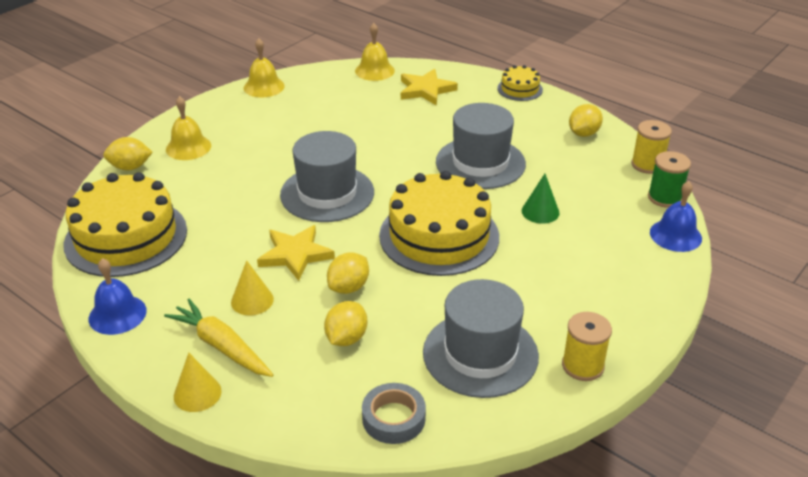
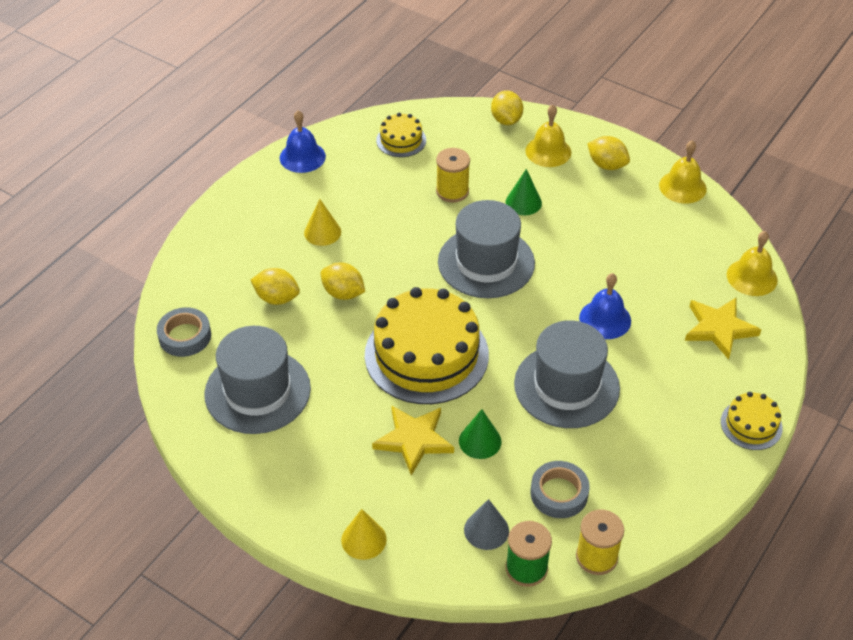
camera: 85 degrees right, 10 degrees up
yellow cake [64,172,187,277] -> yellow cake [376,113,426,157], size x0.47
yellow carrot [164,299,273,377] -> none
yellow cone [174,353,221,412] -> yellow cone moved to [341,509,387,560]
yellow star [257,225,335,281] -> yellow star moved to [372,405,454,476]
yellow spool [562,312,612,381] -> yellow spool moved to [436,148,470,203]
yellow lemon [569,104,603,137] -> yellow lemon moved to [587,136,630,170]
blue bell [650,181,702,252] -> blue bell moved to [579,273,631,339]
none -> grey cone [464,499,509,550]
none -> green cone [506,169,542,215]
none -> grey tape [530,461,590,518]

